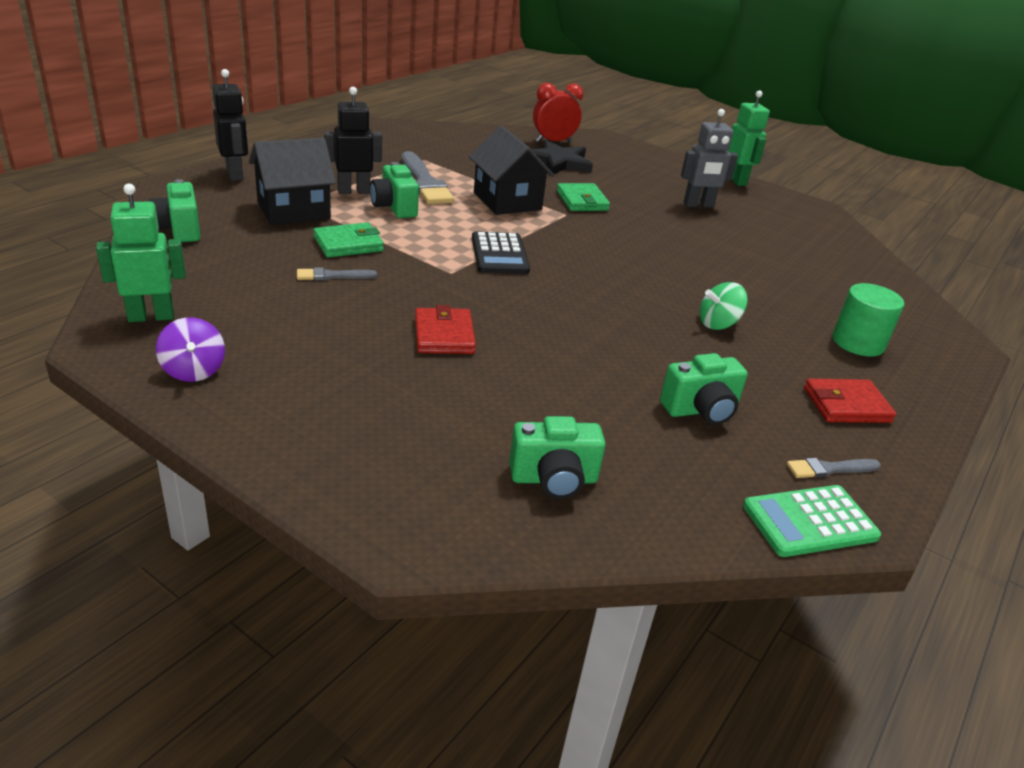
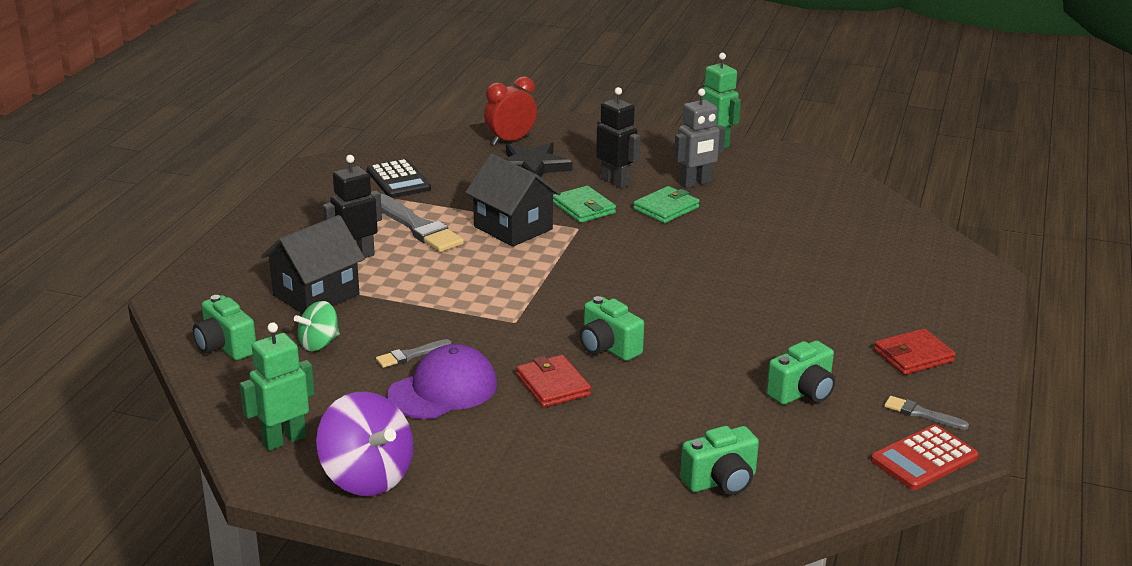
camera: 15 degrees left, 5 degrees down
purple spinning top [156,317,225,382] -> purple spinning top [316,391,413,496], size x1.74
black robot [212,69,248,181] -> black robot moved to [596,87,641,189]
green wallet [313,222,384,258] -> green wallet moved to [633,186,700,223]
green camera [370,162,419,218] -> green camera moved to [580,296,644,361]
black calculator [472,231,530,274] -> black calculator moved to [367,159,431,198]
green spinning top [699,282,748,330] -> green spinning top moved to [294,301,340,351]
green calculator [743,485,881,557] -> red calculator [871,425,979,490]
grey brush [787,458,881,478] -> grey brush turned 60 degrees clockwise [884,396,969,430]
green cylinder [832,283,905,357] -> none
none -> purple cap [387,344,497,419]

